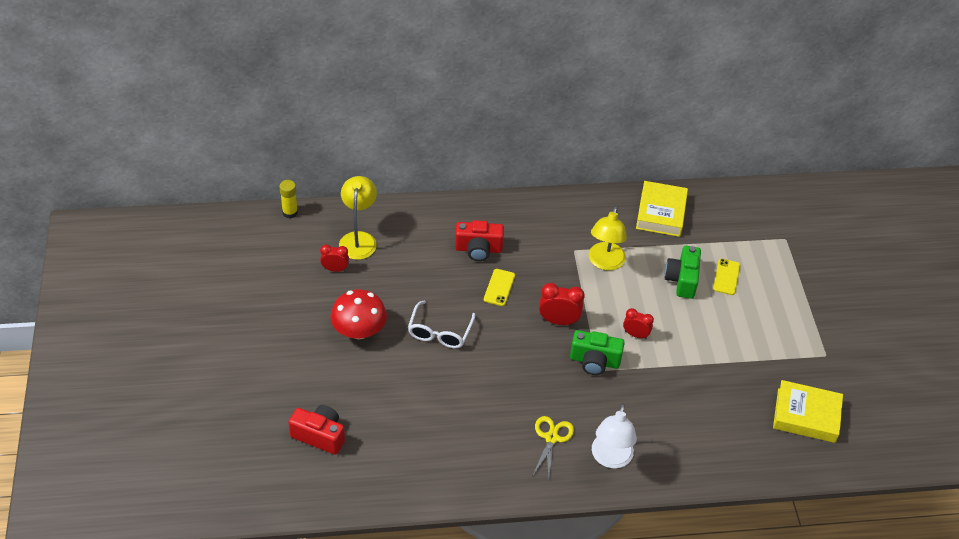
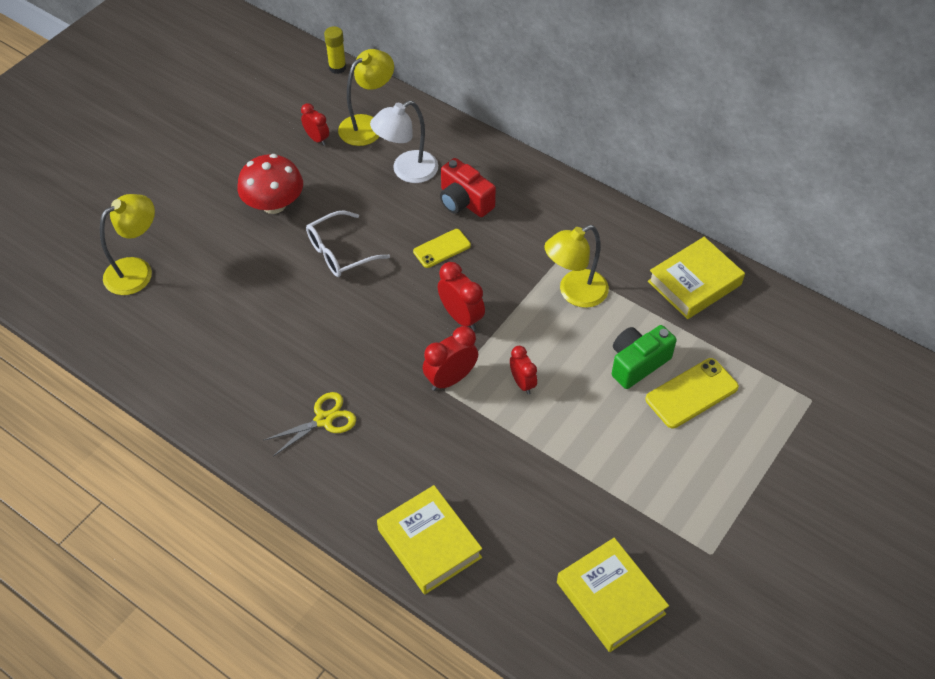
camera: 45 degrees right, 5 degrees up
red camera [289,405,345,455] -> yellow lamp [100,194,155,295]
green camera [570,330,625,375] -> red clock [423,326,478,391]
white lamp [592,403,637,469] -> white lamp moved to [370,101,438,183]
yellow phone [713,259,740,295] -> yellow phone [645,358,739,428], size x1.50
none -> yellow book [377,485,482,594]

